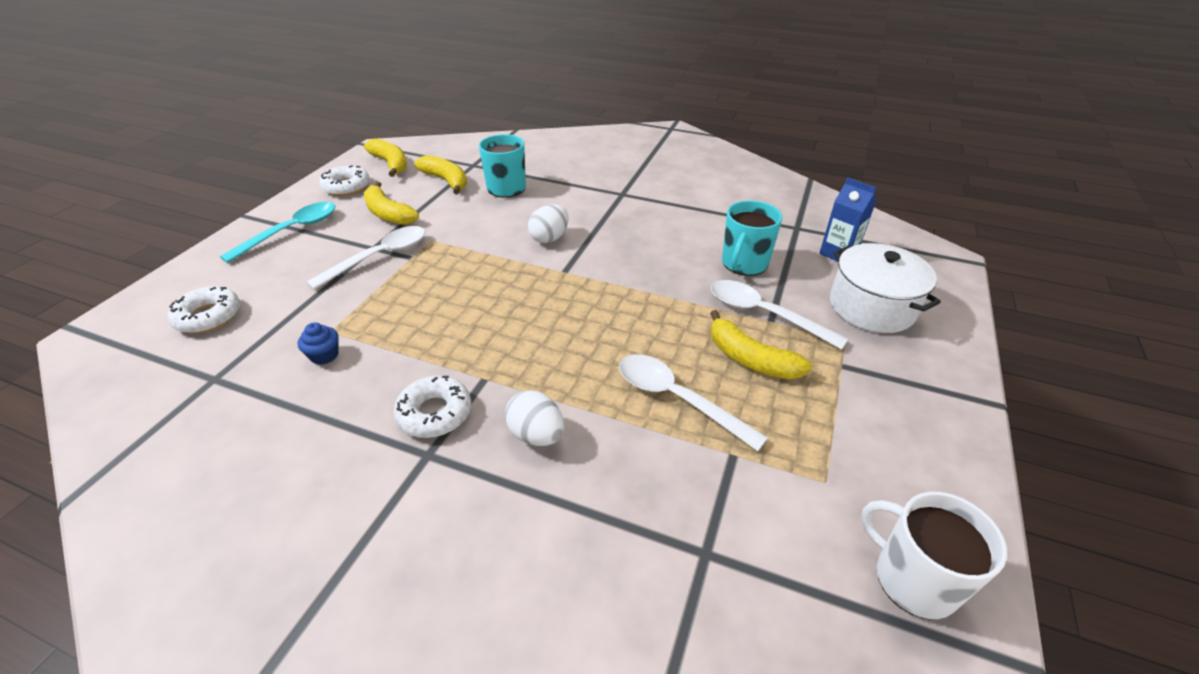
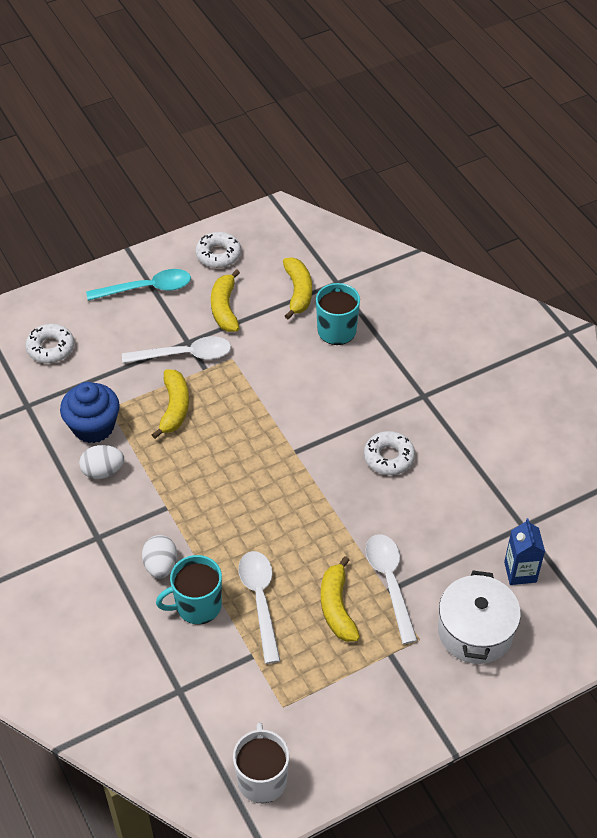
camera: 40 degrees right, 10 degrees up
blue cupcake [298,322,339,365] -> blue cupcake [60,382,120,443], size x2.08
yellow banana [364,138,407,177] -> yellow banana moved to [152,369,189,439]
white donut [393,376,471,438] -> white donut moved to [364,431,415,475]
white egg [528,204,569,243] -> white egg moved to [79,445,124,479]
turquoise mug [722,200,782,276] -> turquoise mug moved to [156,555,222,625]

